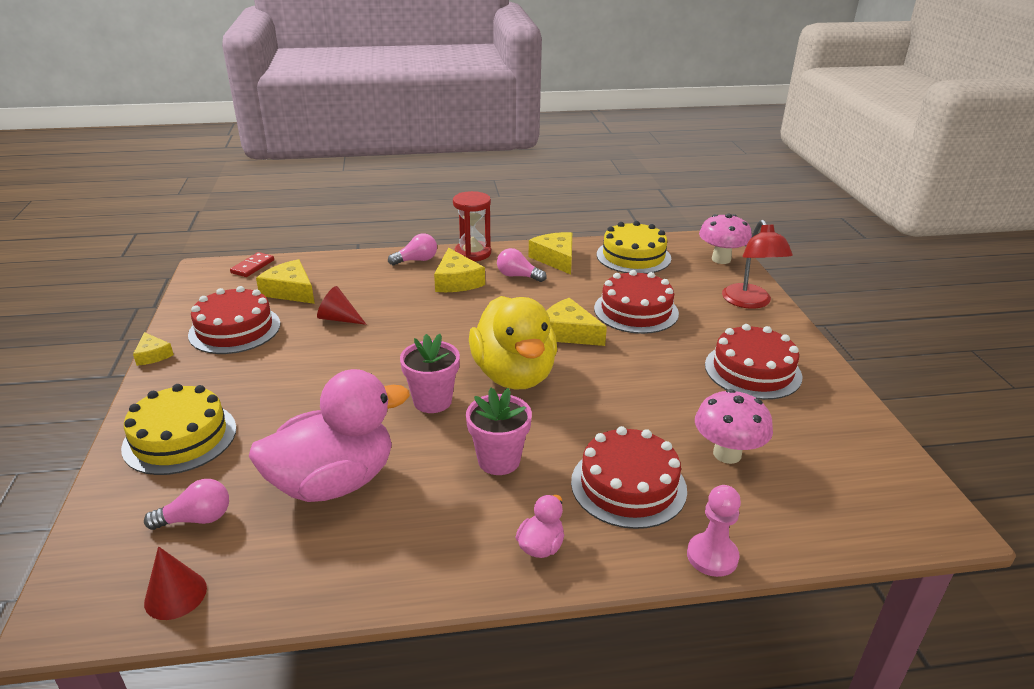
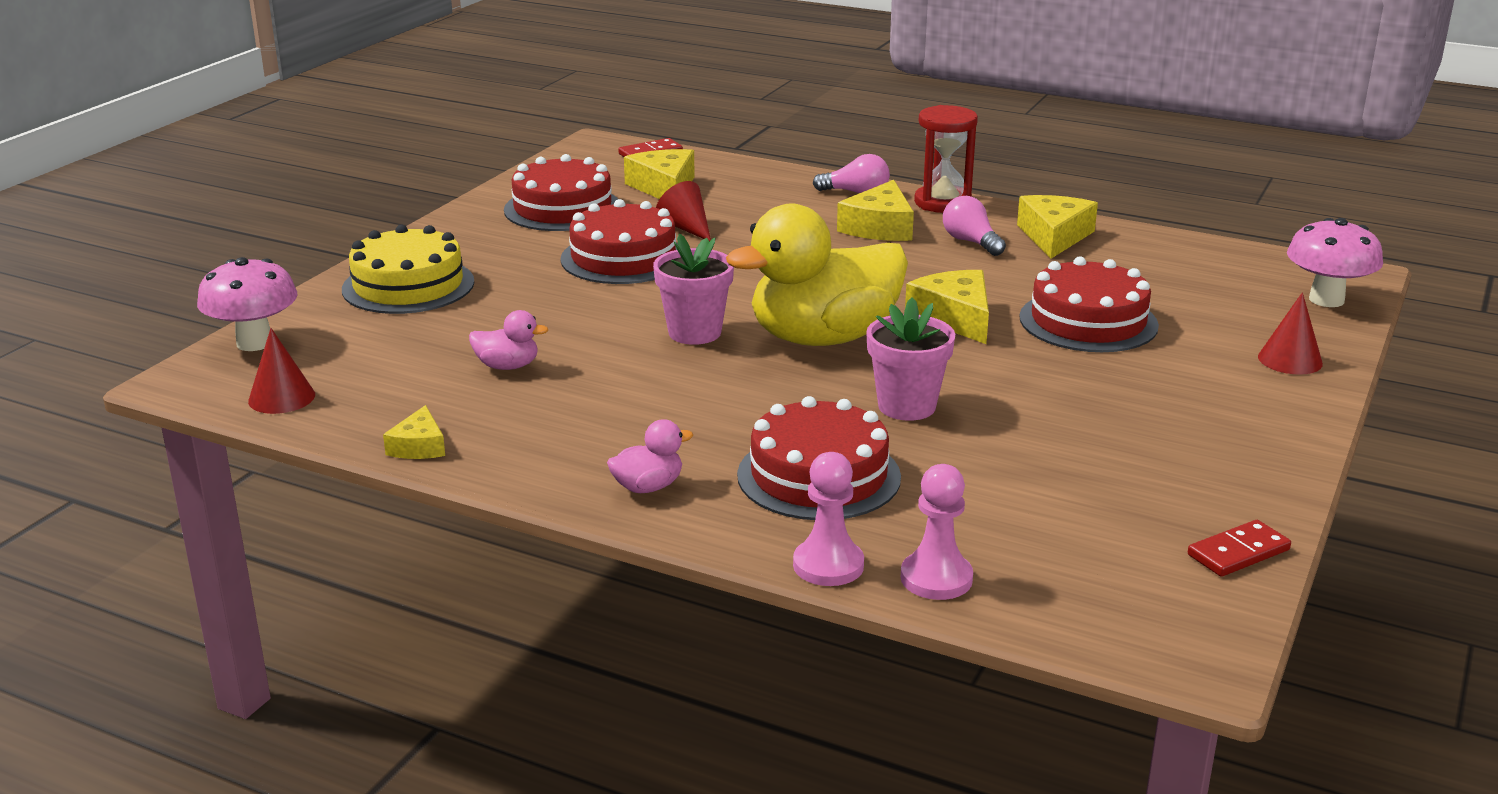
camera: 35 degrees right, 5 degrees down
yellow cheese [133,332,174,366] -> yellow cheese moved to [383,405,445,459]
pink light bulb [144,479,229,530] -> none
pink duck [249,369,410,502] -> pink duck [469,310,548,370], size x0.40
pink flower pot [466,388,532,475] -> pink flower pot moved to [866,297,955,421]
yellow duck [469,296,557,389] -> yellow duck turned 45 degrees clockwise [726,203,908,346]
yellow cake [597,221,671,274] -> none
pink mushroom [695,389,773,464] -> pink mushroom moved to [197,257,298,351]
red cake [705,324,802,400] -> red cake moved to [560,199,678,284]
red lamp [722,220,793,309] -> red cone [1258,292,1323,375]
none -> pink pawn [901,464,973,600]
none -> red domino [1188,520,1291,577]

